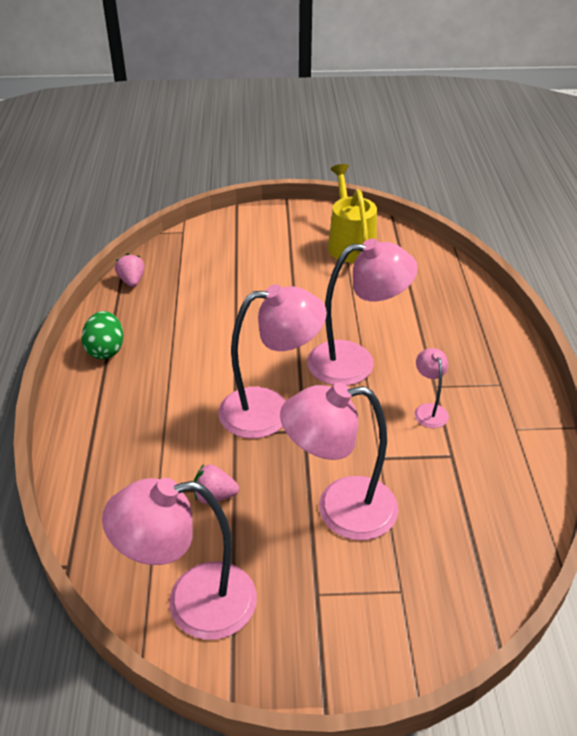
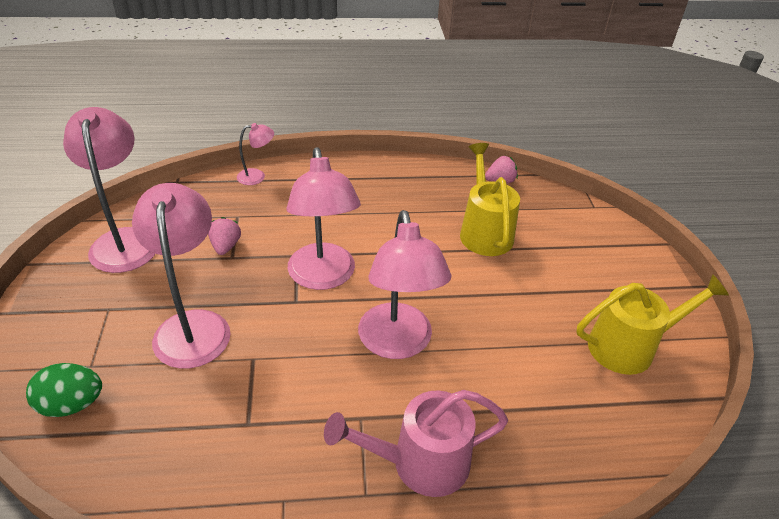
camera: 85 degrees right, 0 degrees up
green egg [82,311,124,359] -> green egg moved to [26,363,102,417]
pink lamp [414,348,449,428] -> pink lamp moved to [237,123,274,185]
none -> pink watering can [324,390,508,497]
none -> yellow watering can [460,143,520,256]

